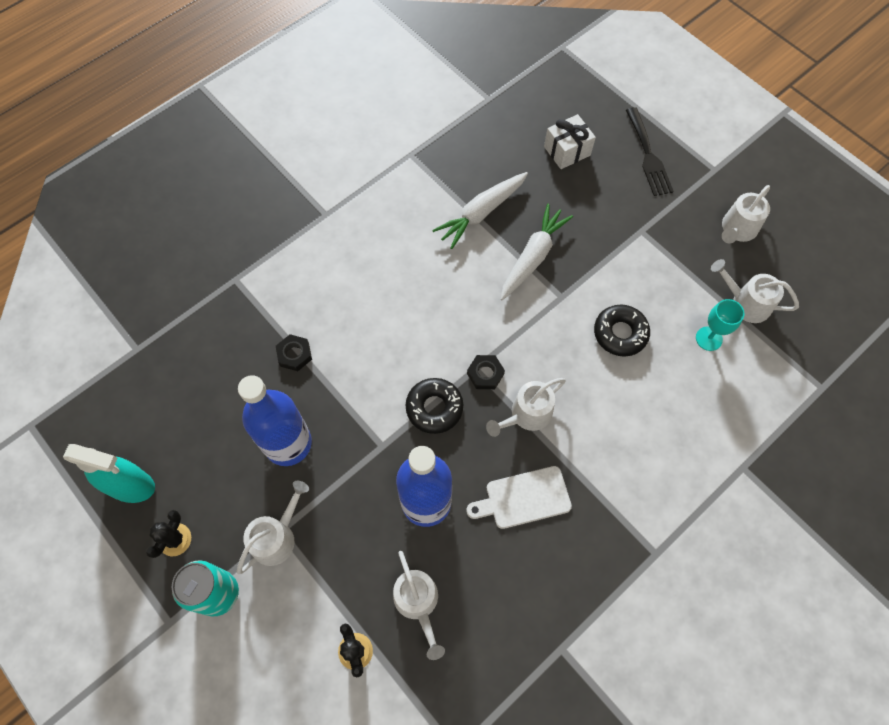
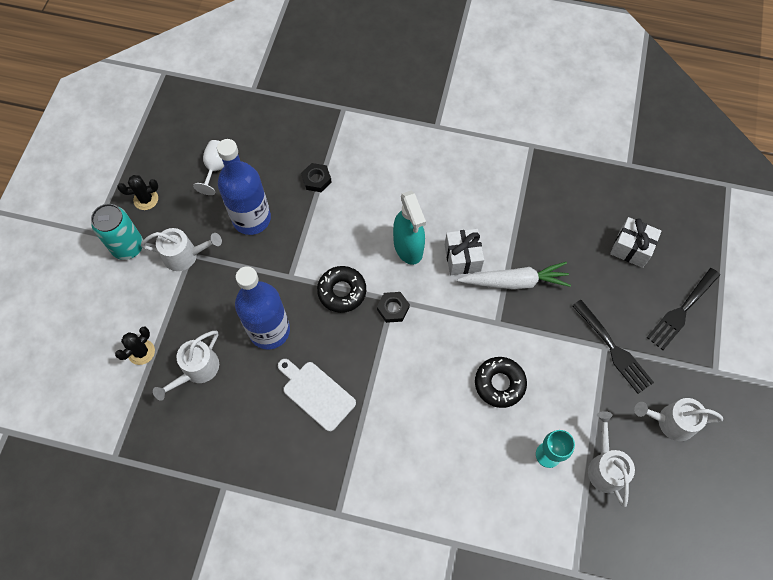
camera: 55 degrees right, 0 degrees up
turquoise spray bottle [63,444,155,503] -> turquoise spray bottle moved to [393,191,426,265]
white carrot [432,172,528,249] -> none
white watering can [486,378,566,437] -> none
none -> white goblet [193,140,224,195]
none -> white gift [445,229,484,275]
none -> black fork [572,300,654,394]

